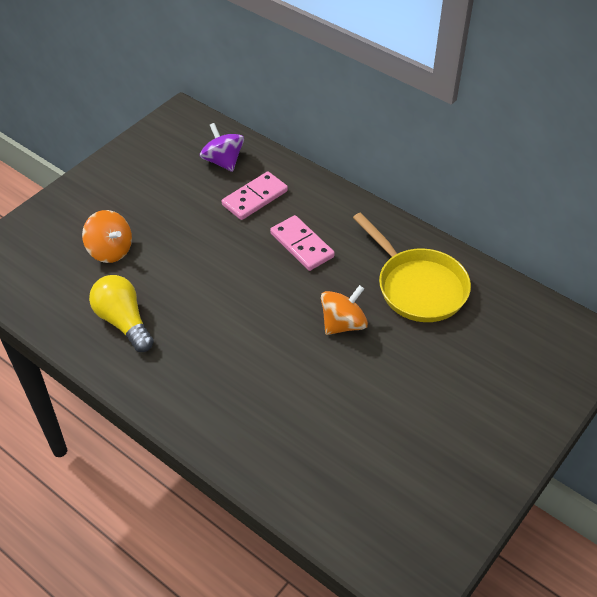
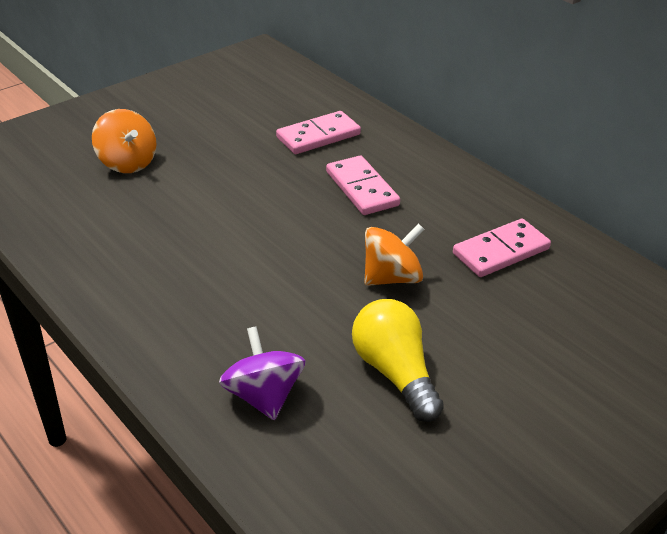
camera: 10 degrees right, 10 degrees down
yellow light bulb [89,275,154,352] -> yellow light bulb moved to [352,299,444,422]
purple spinning top [200,123,244,172] -> purple spinning top moved to [219,326,306,420]
yellow pan [353,212,471,322] -> pink domino [453,219,551,277]

